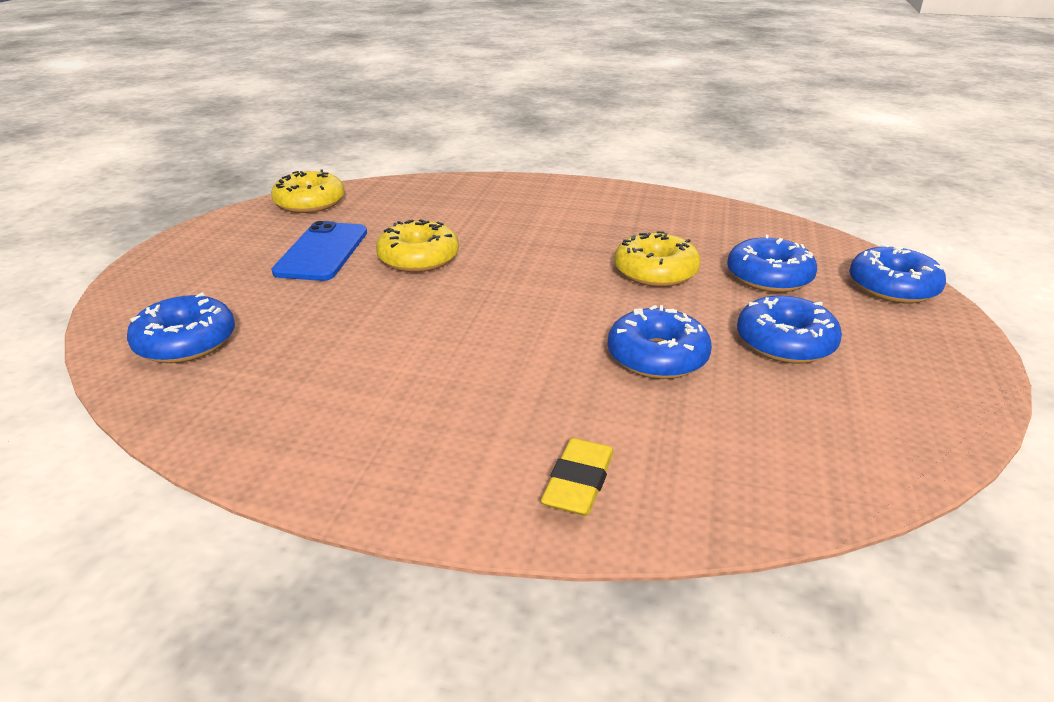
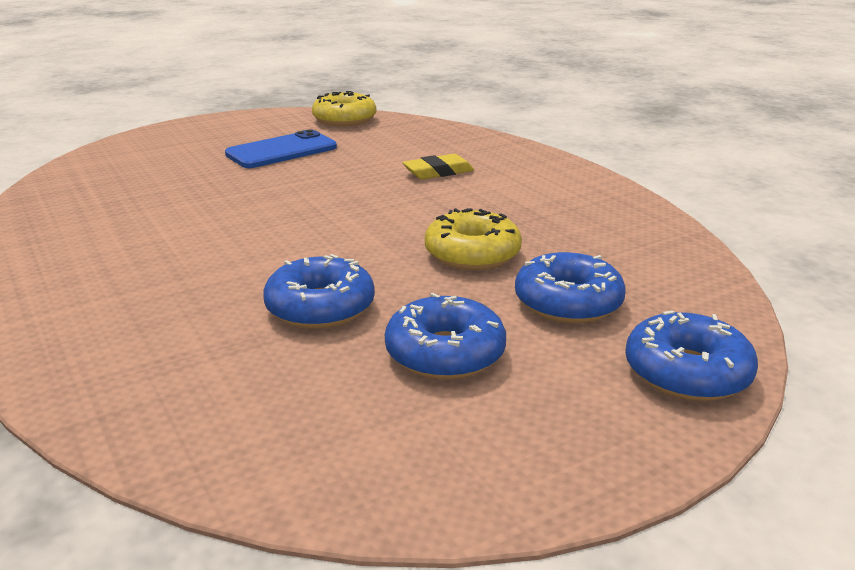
camera: 45 degrees right, 5 degrees down
blue donut [127,293,235,363] -> none
yellow donut [376,219,459,272] -> none
yellow eraser [541,438,614,516] -> yellow eraser moved to [402,154,474,179]

